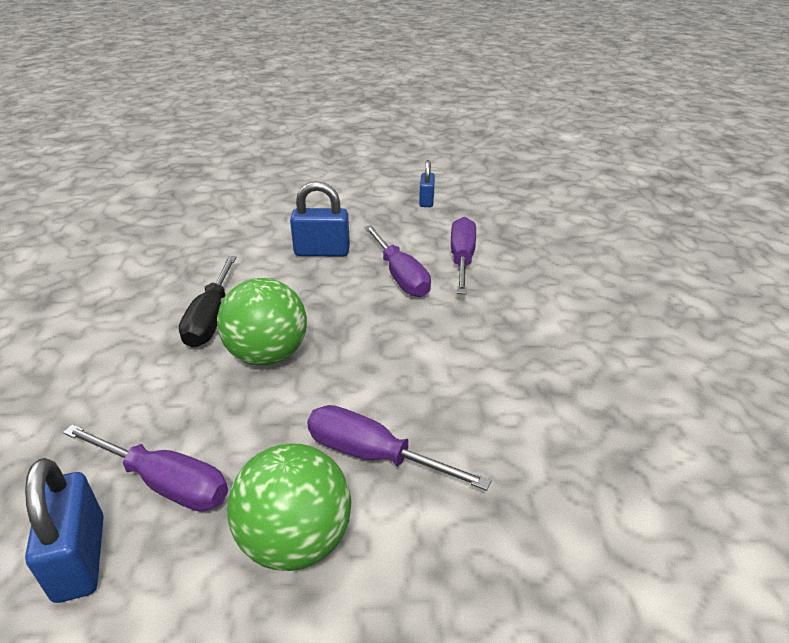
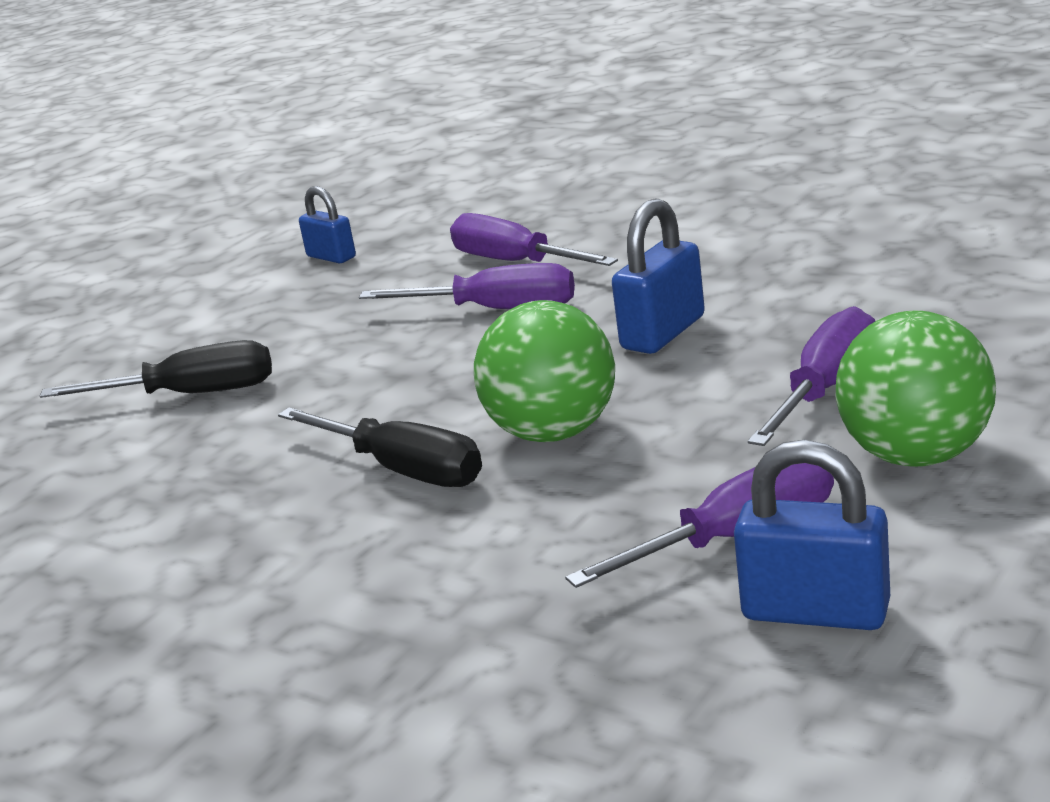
camera: 50 degrees left, 10 degrees down
blue padlock [290,181,350,256] -> blue padlock moved to [612,198,705,354]
purple screwdriver [307,405,492,491] -> purple screwdriver turned 150 degrees clockwise [748,306,875,446]
none -> black screwdriver [40,340,272,398]

